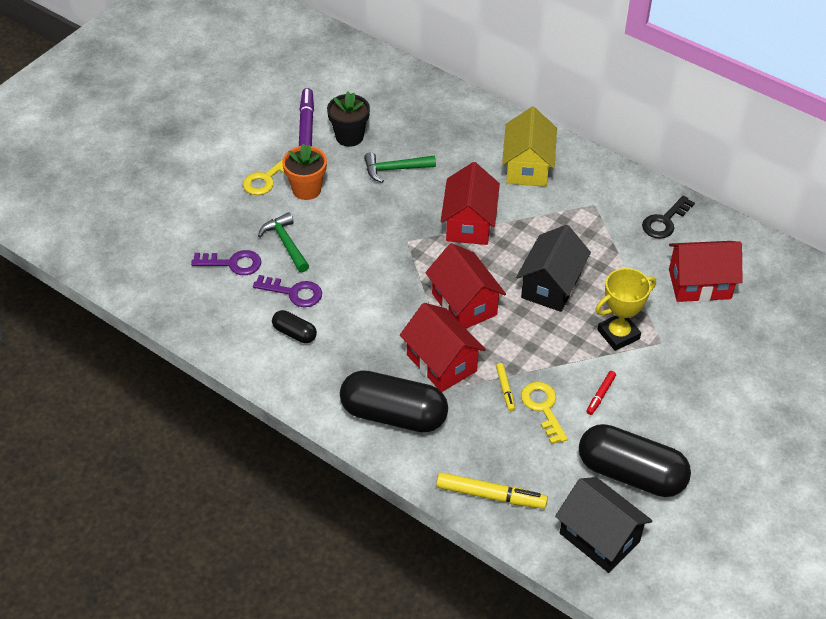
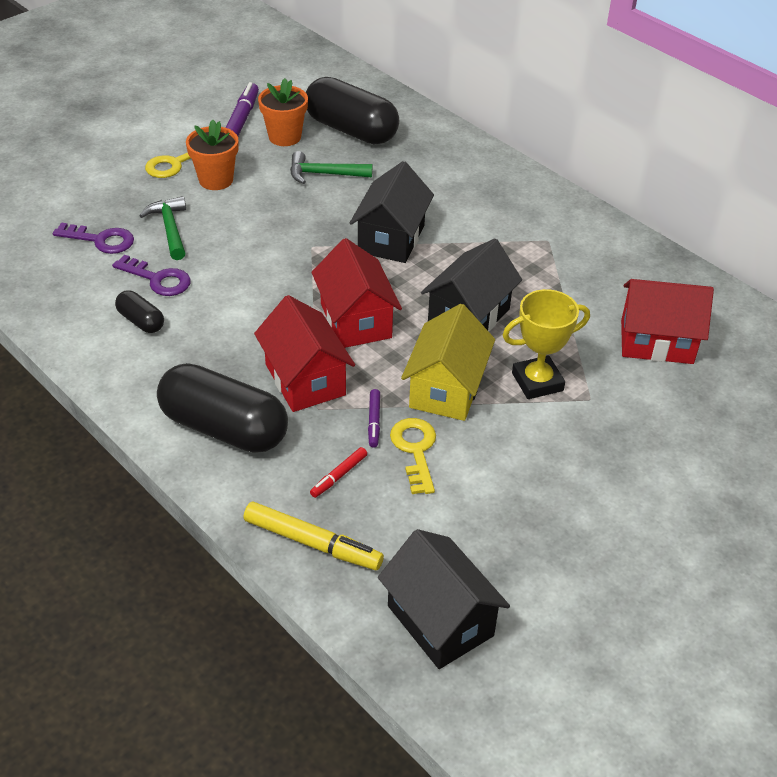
camera: 10 degrees right, 5 degrees down
black flower pot [327,91,370,147] -> orange flower pot [258,78,308,146]
red house [441,162,500,245] -> black house [350,161,434,263]
yellow marker [496,363,515,411] -> purple marker [368,389,380,448]
yellow house [502,107,557,187] -> yellow house moved to [401,304,495,421]
black capsule [579,424,691,497] -> black capsule moved to [306,77,399,144]
red marker [587,371,616,415] -> red marker moved to [310,447,367,498]
black key [642,195,695,239] -> none

